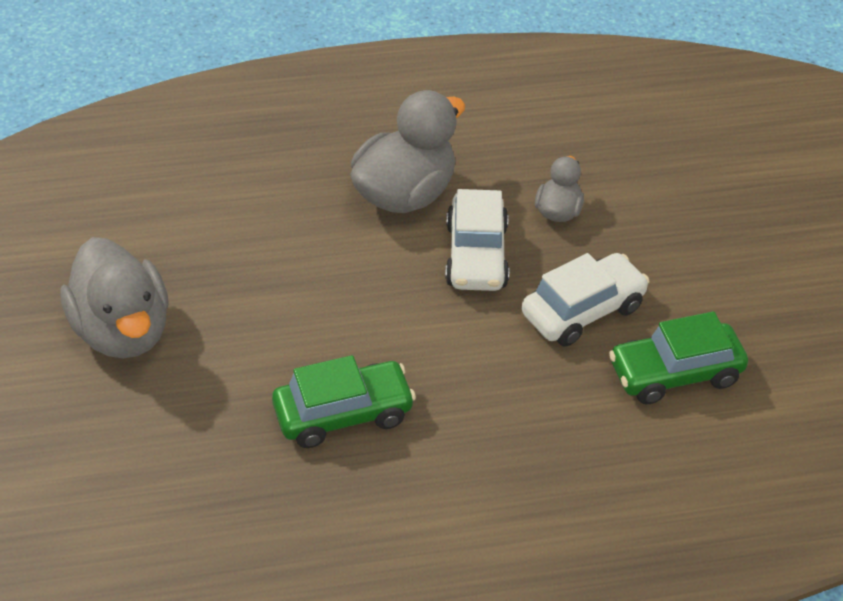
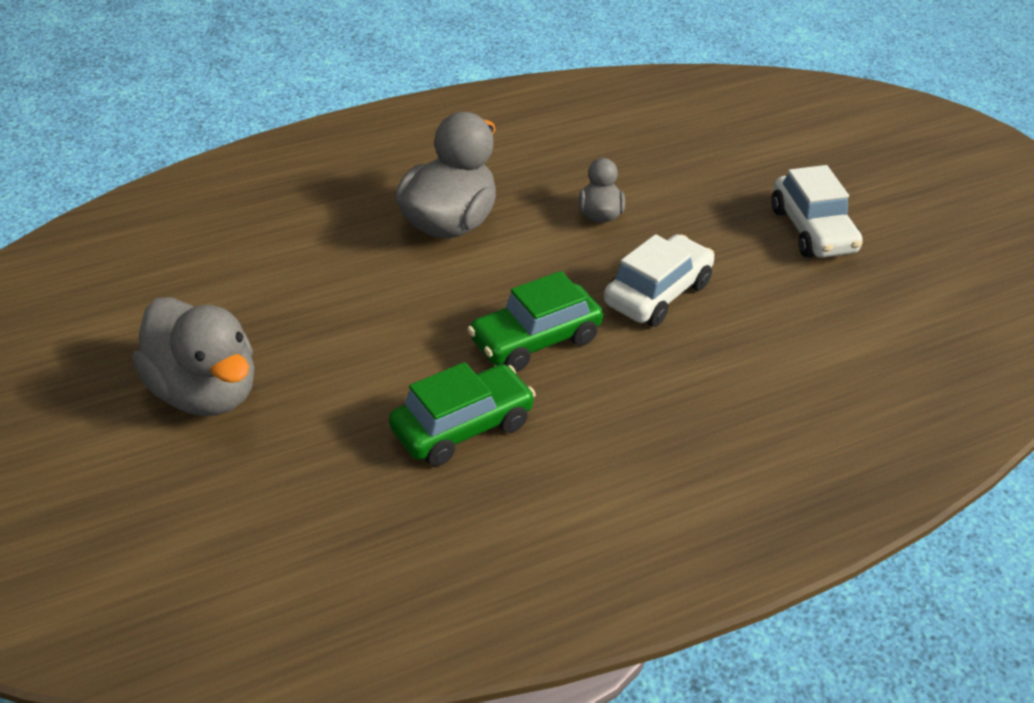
camera: 15 degrees left, 5 degrees down
white car [445,189,509,291] -> white car moved to [771,165,863,258]
green car [609,311,748,404] -> green car moved to [467,271,603,372]

